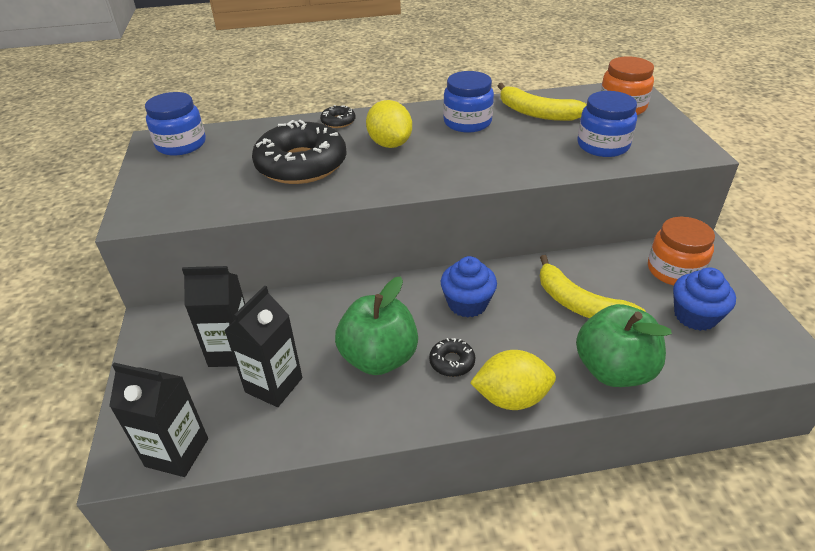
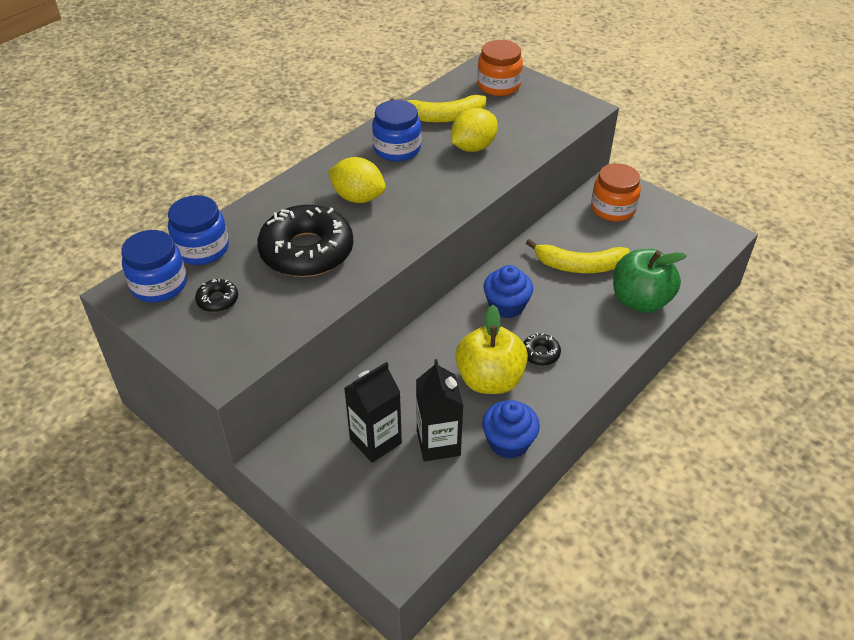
camera: 40 degrees left, 5 degrees up
black carton [109,363,208,477] -> none
black donut [320,105,356,128] -> black donut moved to [195,279,238,312]
green apple [335,276,418,375] -> yellow apple [455,305,528,394]
yellow lemon [470,350,556,410] -> yellow lemon moved to [451,108,498,152]
blue jar [577,91,637,157] -> blue jar moved to [168,195,229,265]
blue cupcake [673,267,736,331] -> blue cupcake moved to [482,400,540,459]

